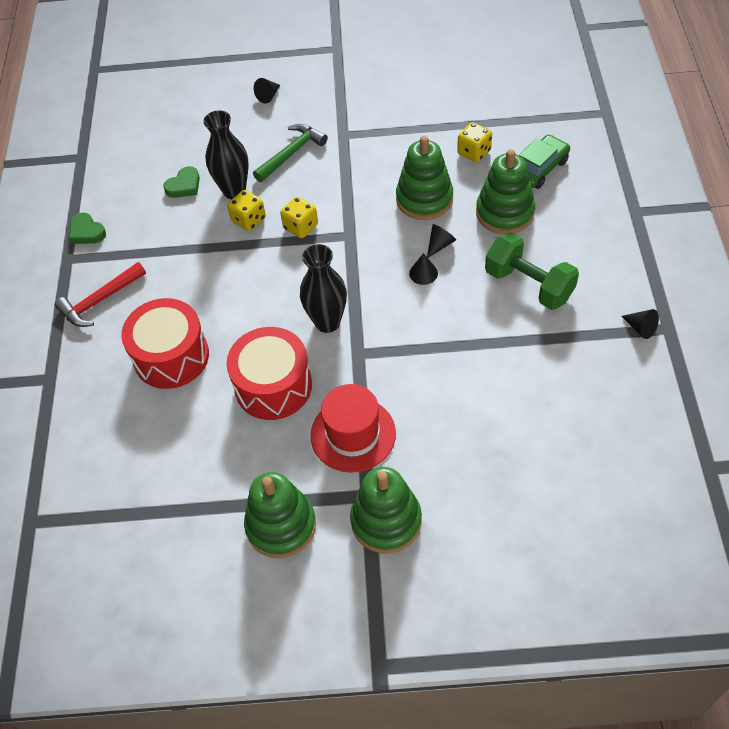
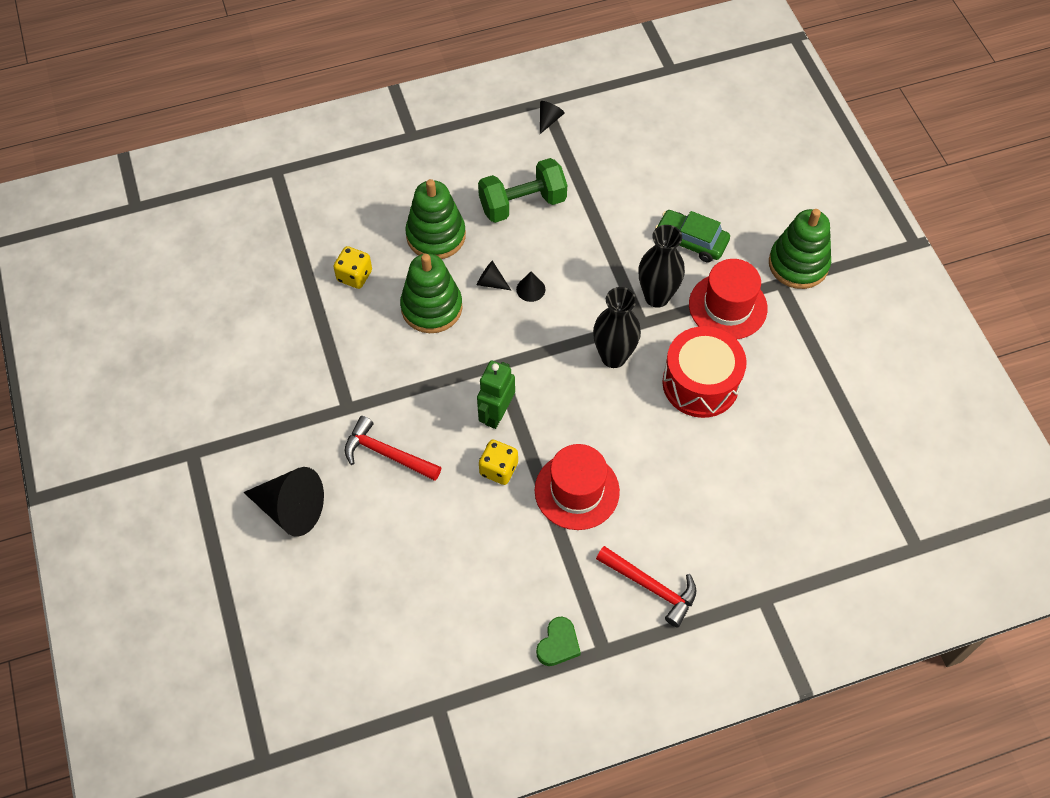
camera: 110 degrees left, 5 degrees up
red drum [121,298,209,389] -> none
green heart [163,166,200,198] -> none
black vase [203,110,249,199] -> black vase moved to [638,225,685,308]
green stacking toy [244,472,316,558] -> none
green hammer [253,124,328,182] -> red hammer [344,416,442,481]
black cone [254,78,280,103] -> black cone [244,467,324,537], size x2.14
yellow dice [280,196,318,238] -> green robot [477,361,515,429]
green dumbbell [485,232,579,310] -> green dumbbell turned 45 degrees clockwise [478,158,567,223]
green car [519,134,570,189] -> green car moved to [655,210,730,262]
none -> red hat [535,444,620,530]

